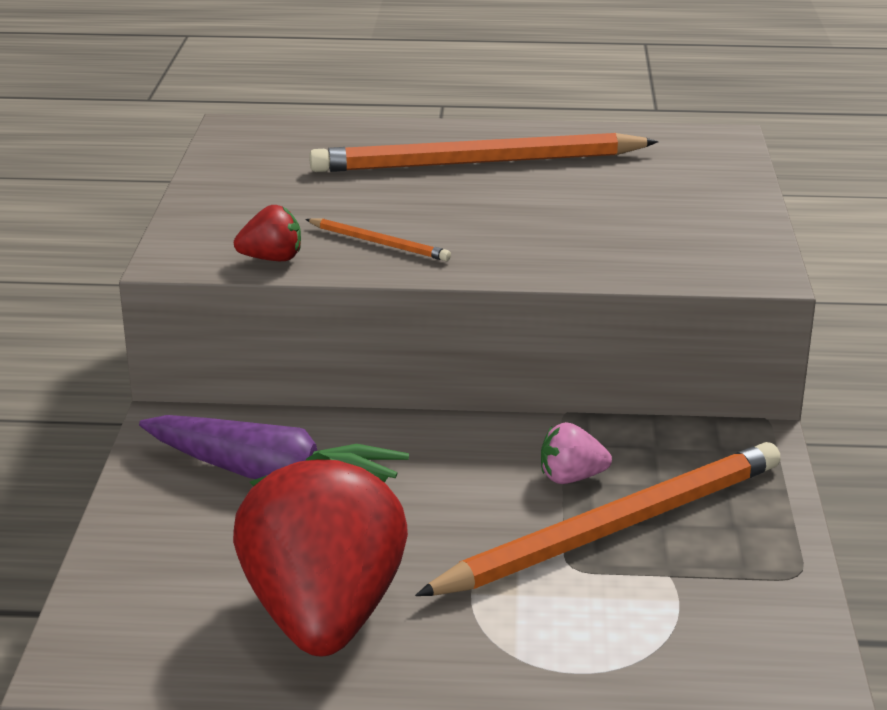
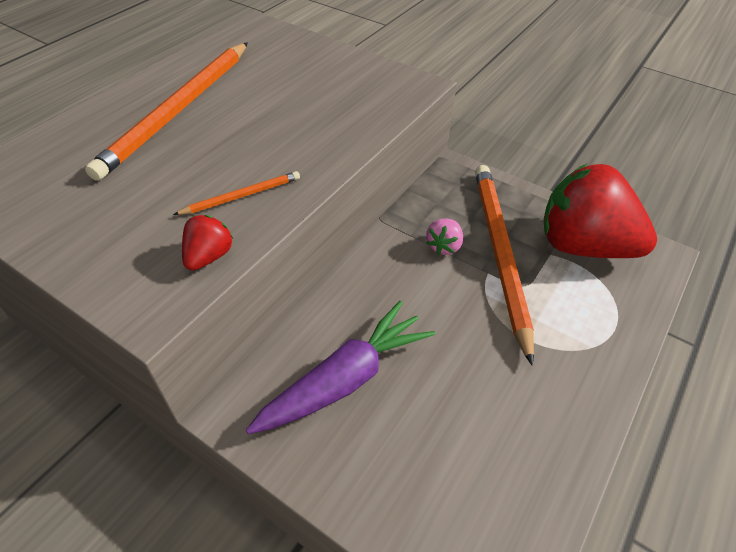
camera: 60 degrees left, 20 degrees up
red strawberry [233,452,408,657] -> red strawberry moved to [544,163,657,258]

